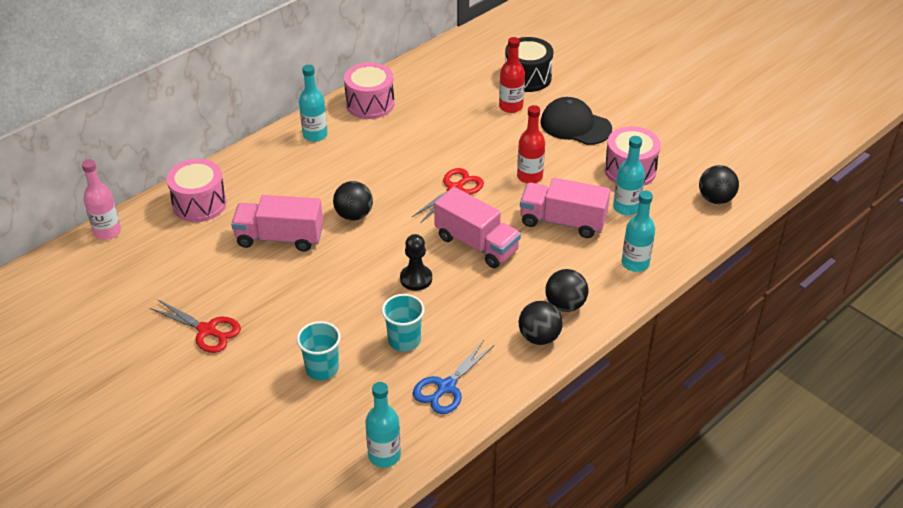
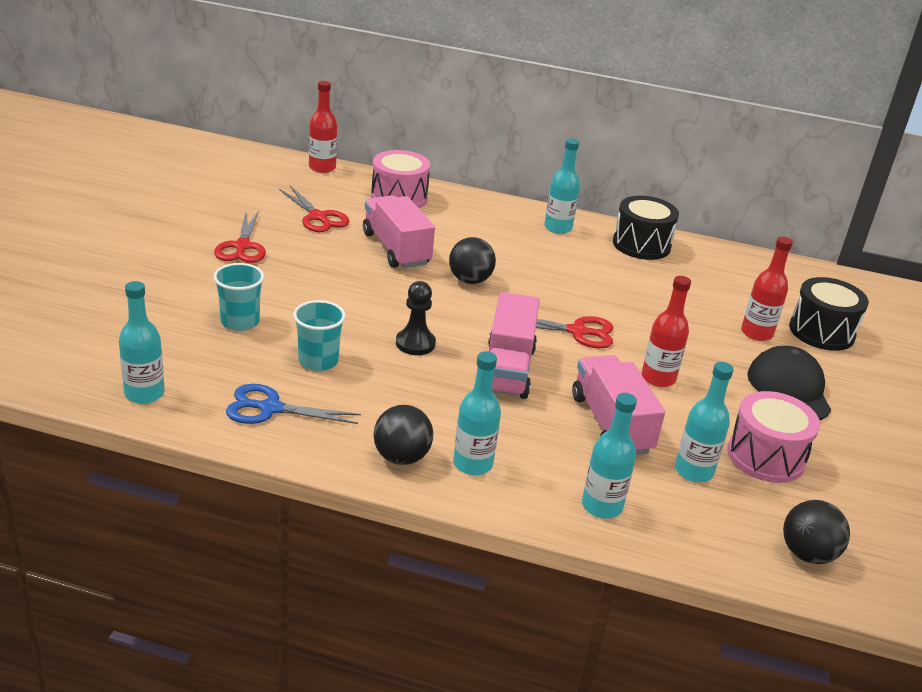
camera: 55 degrees right, 10 degrees down
pink bottle [82,159,121,240] -> red bottle [309,81,337,173]
pink drum [344,62,394,119] -> black drum [613,196,679,260]
black ball [545,269,588,312] -> turquoise bottle [453,351,501,475]
none -> red scissors [279,186,350,232]

